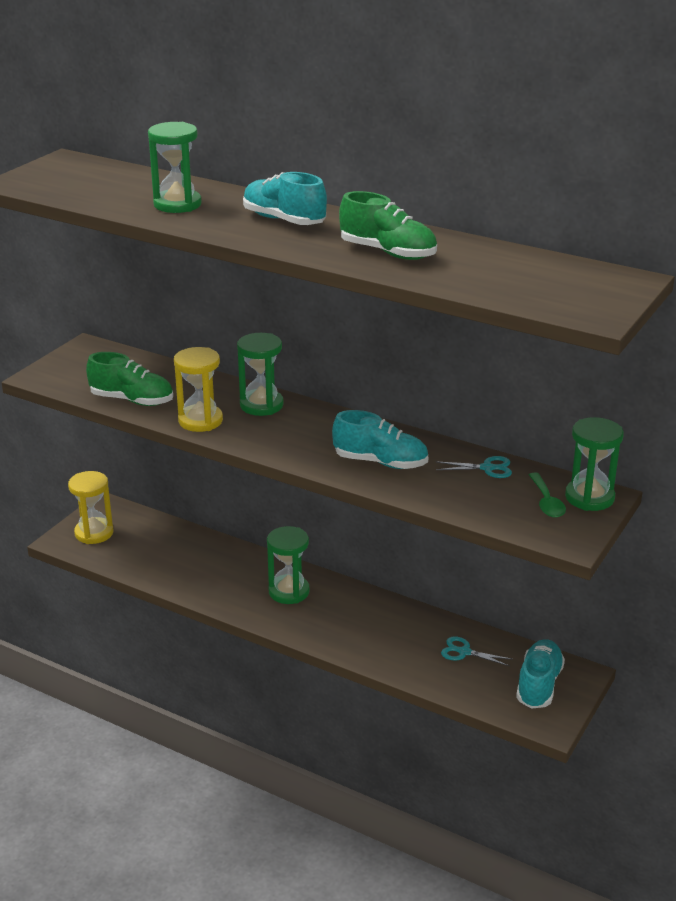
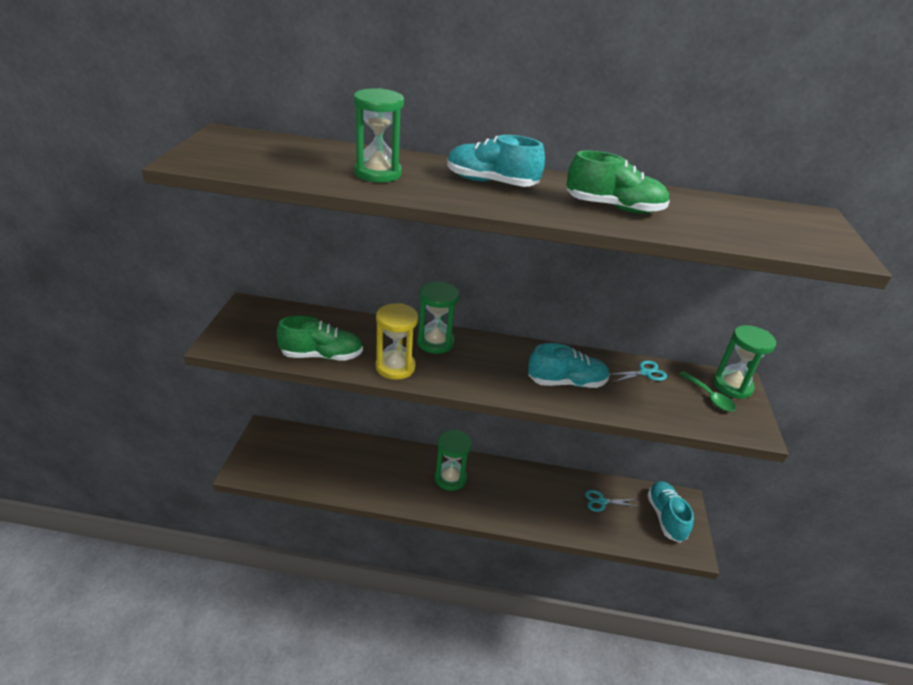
camera: 25 degrees left, 5 degrees up
yellow hourglass [68,471,114,544] -> none

